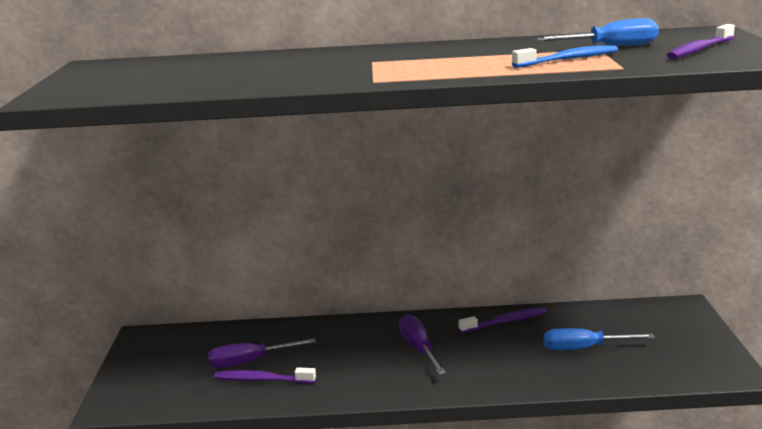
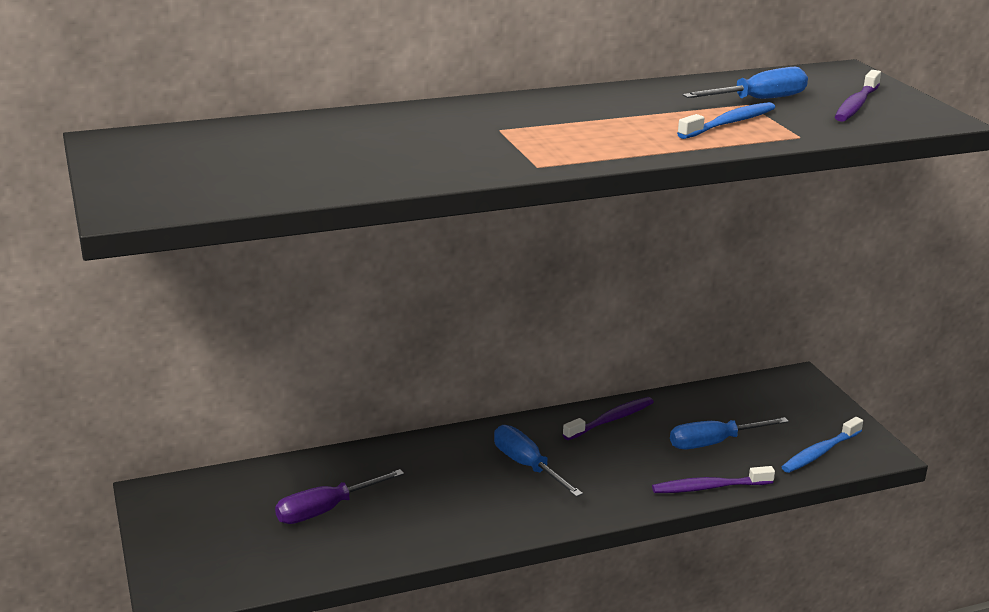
camera: 20 degrees left, 5 degrees up
purple toothbrush [214,367,316,383] -> purple toothbrush moved to [652,466,775,493]
purple screwdriver [399,314,446,375] -> blue screwdriver [494,425,583,497]
none -> blue toothbrush [782,417,863,473]

